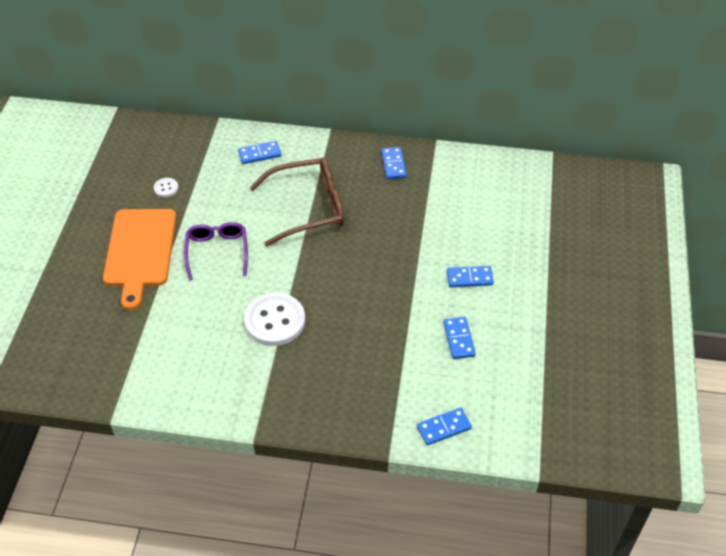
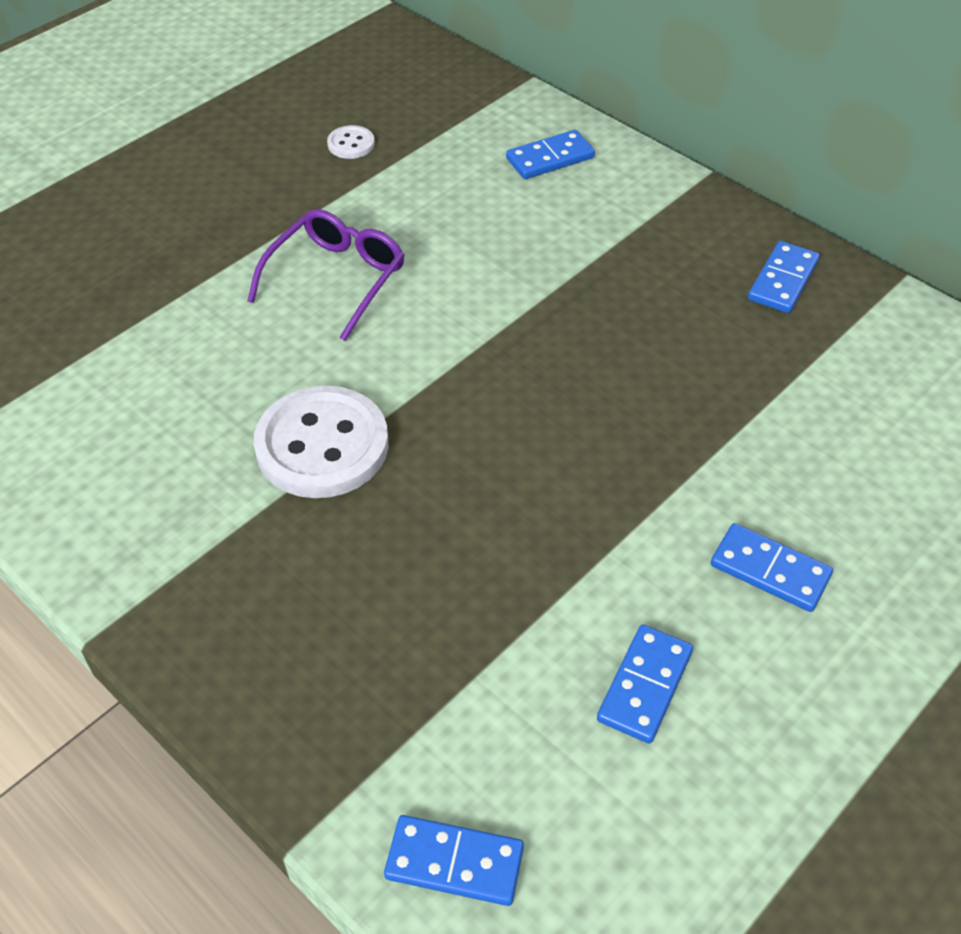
camera: 35 degrees right, 0 degrees up
orange cutting board [103,209,176,310] -> none
blue domino [238,141,281,164] -> blue domino turned 45 degrees counterclockwise [506,130,595,179]
brown glasses [250,158,344,246] -> none

